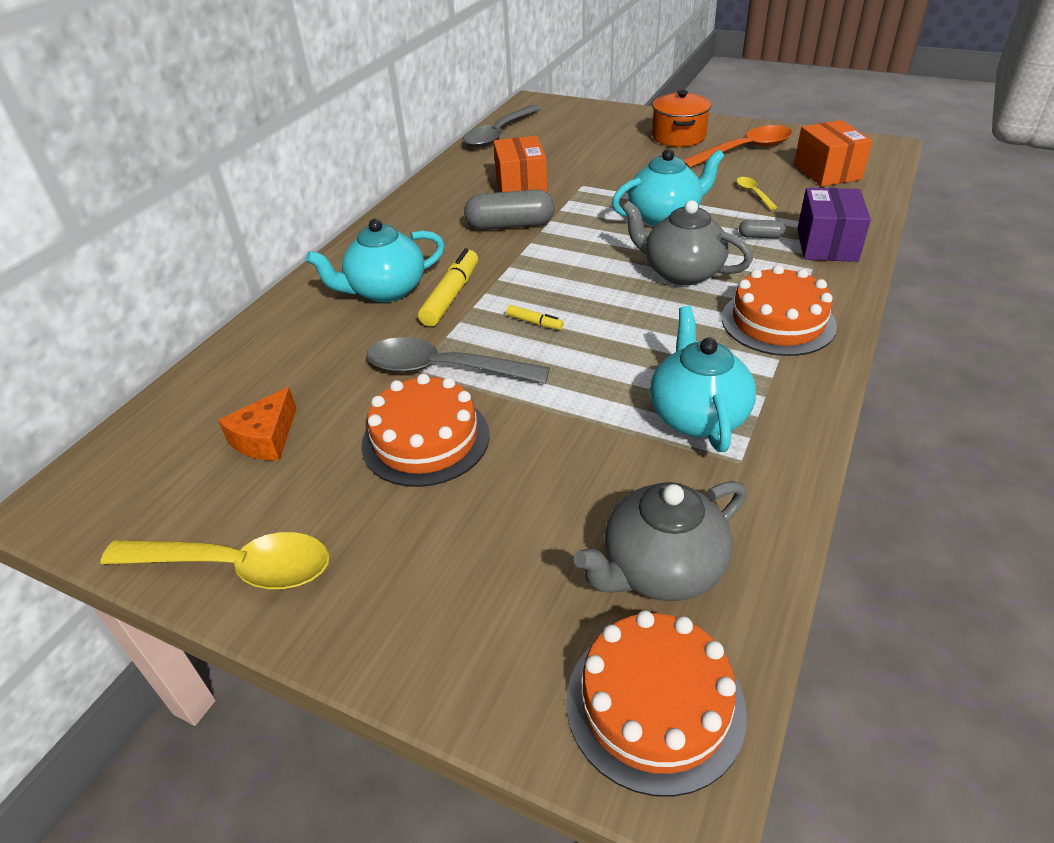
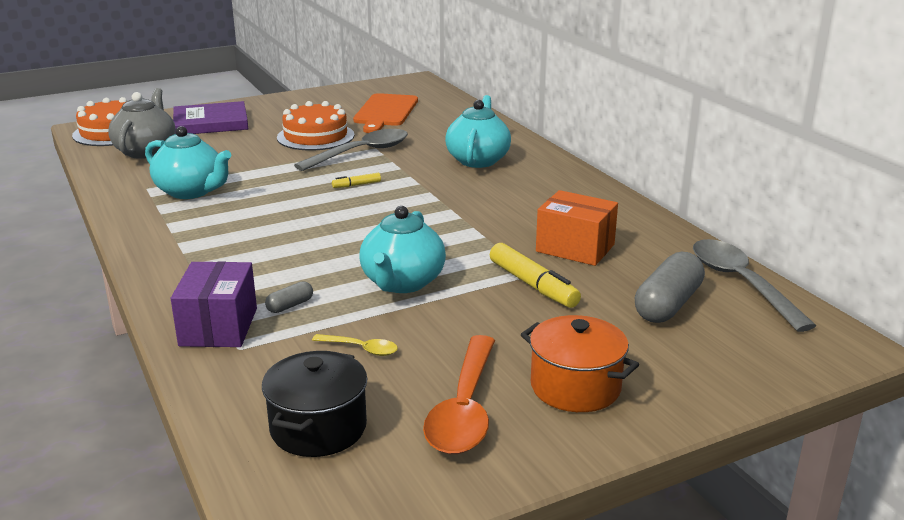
camera: 125 degrees right, 15 degrees down
yellow spoon [100,532,329,589] -> none
orange cheese [218,387,297,461] -> orange cutting board [353,93,418,133]
yellow marker [418,248,478,327] -> yellow marker moved to [490,243,581,308]
grey capsule [464,189,555,230] -> grey capsule moved to [635,252,705,323]
grey teapot [622,200,753,285] -> none
orange cake [722,265,837,356] -> none
orange box [794,120,872,186] -> black pot [262,351,367,457]
purple box [797,188,871,262] -> purple box turned 45 degrees clockwise [171,261,257,347]
none -> purple book [173,101,248,134]

